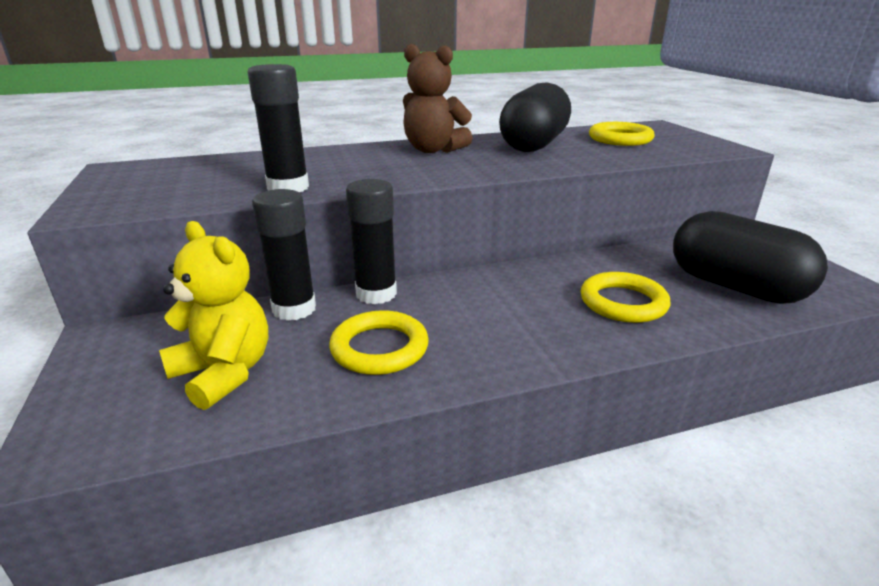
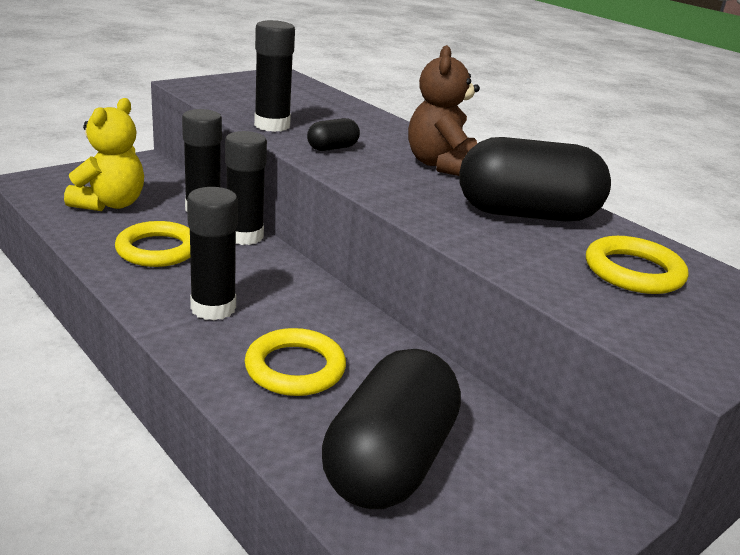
camera: 65 degrees right, 0 degrees up
none -> black glue stick [187,187,238,320]
none -> black capsule [307,118,360,151]

